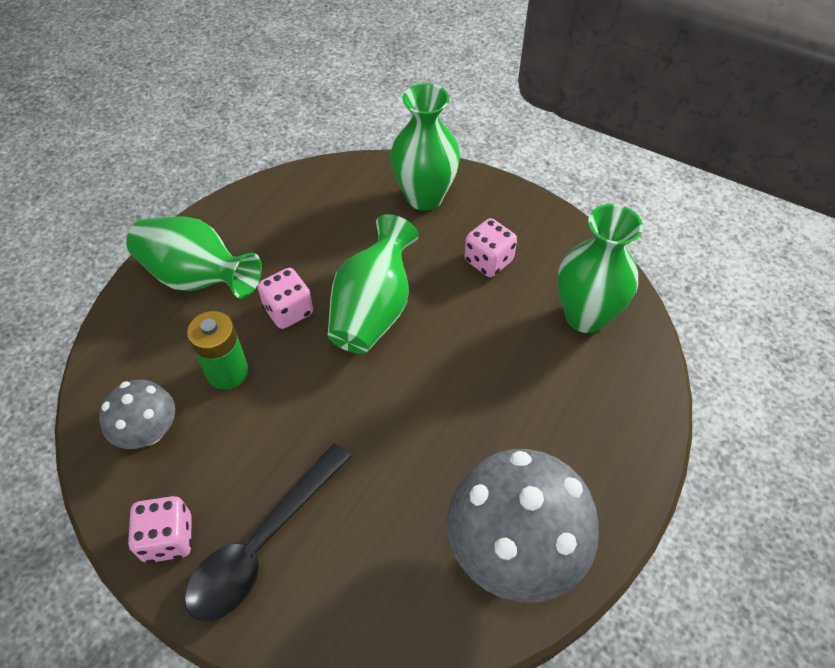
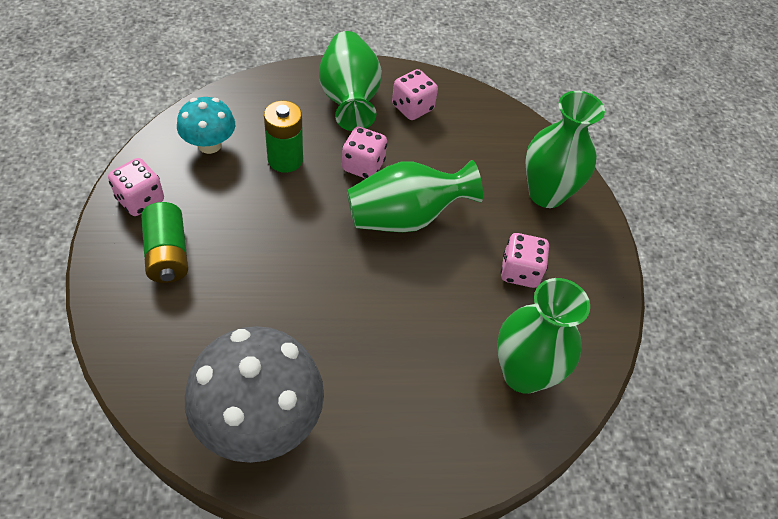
camera: 50 degrees right, 0 degrees up
grey mushroom [99,380,175,449] -> turquoise mushroom [177,97,235,154]
black spoon [184,443,351,621] -> green battery [141,202,188,283]
none -> pink dice [392,69,438,120]

